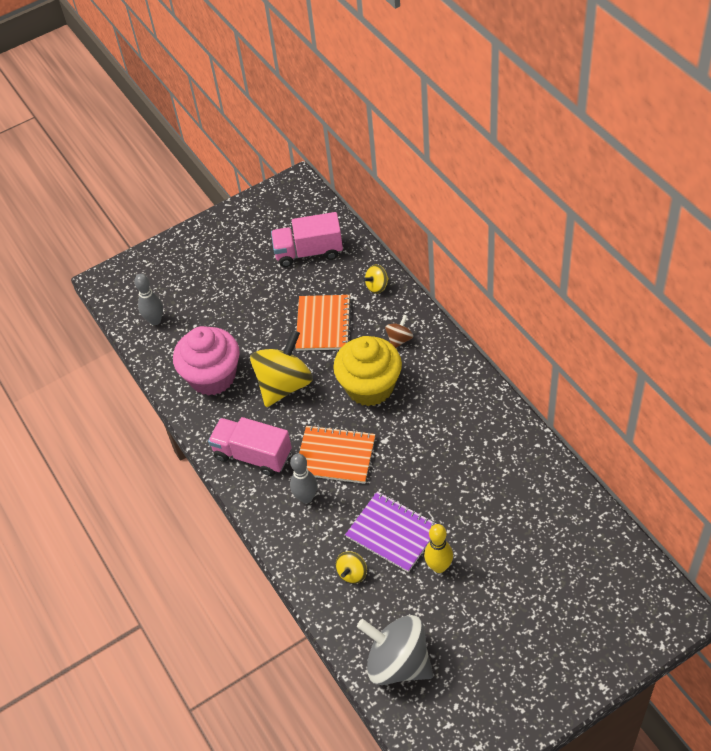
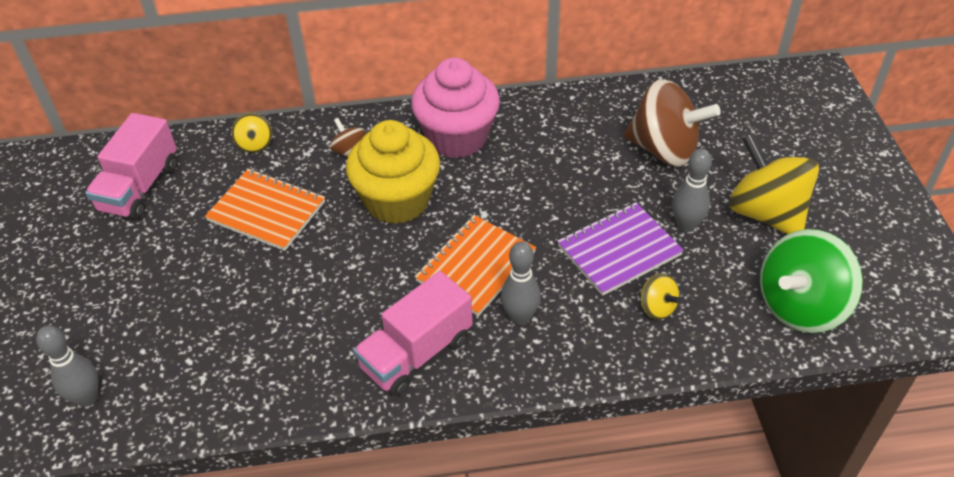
camera: 70 degrees left, 5 degrees down
pink cupcake [173,326,240,396] -> pink cupcake moved to [411,58,500,158]
yellow spinning top [250,330,313,407] -> yellow spinning top moved to [729,133,819,234]
grey spinning top [357,615,433,685] -> green spinning top [760,229,863,333]
yellow bowling pin [424,524,453,573] -> grey bowling pin [672,149,712,232]
none -> brown spinning top [623,79,721,166]

